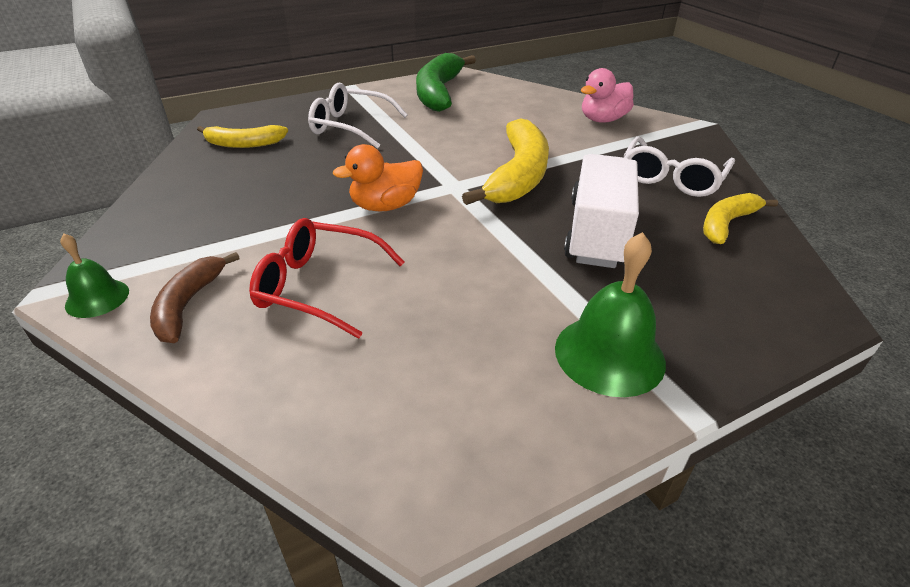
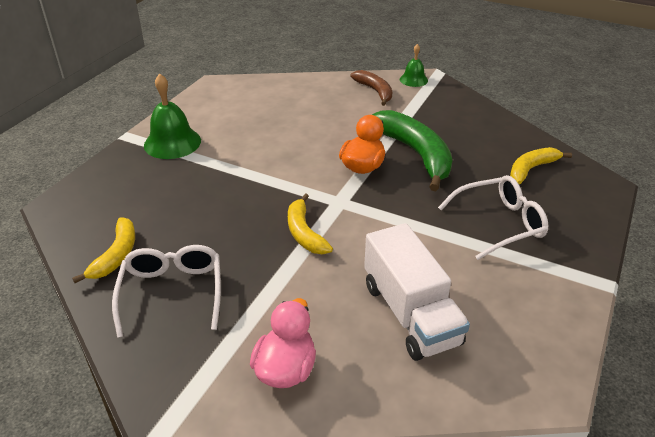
camera: 145 degrees right, 0 degrees up
red glasses [249,218,404,338] -> none
green banana [416,53,476,112] -> green banana moved to [372,110,452,191]
yellow banana [462,118,549,205] -> yellow banana [288,193,333,254], size x0.58
white truck [564,154,639,268] -> white truck moved to [364,223,470,361]

